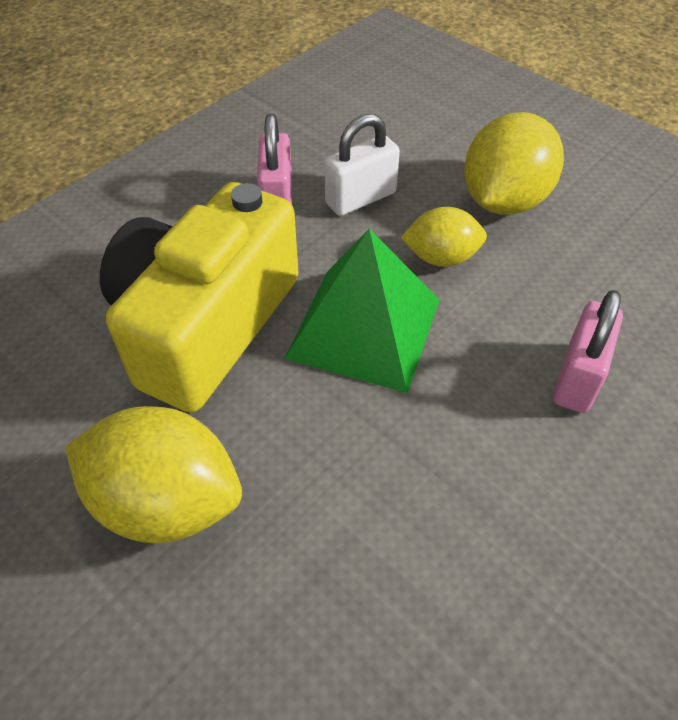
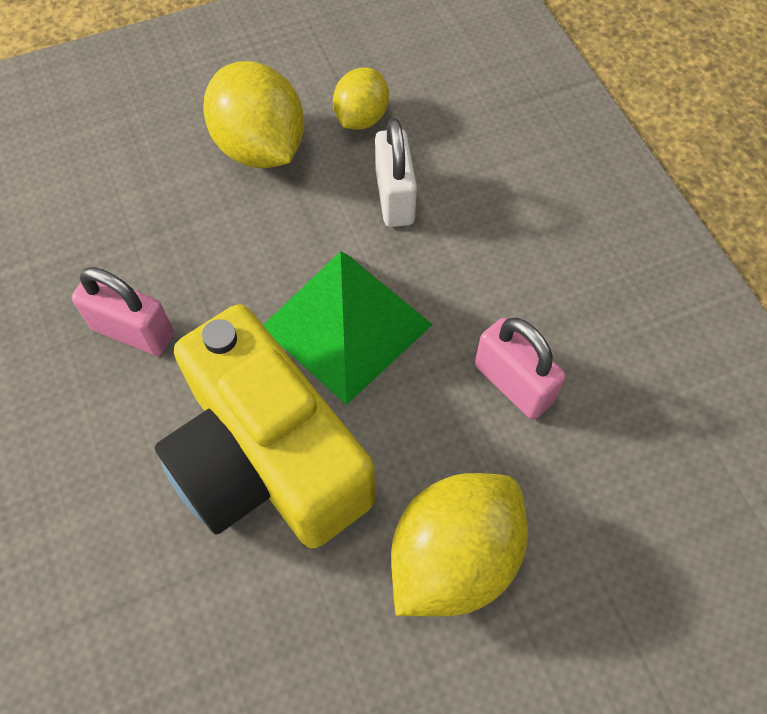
camera: 65 degrees left, 10 degrees up
white padlock [324,114,400,216] -> white padlock moved to [375,118,417,227]
yellow lemon [401,207,487,267] -> yellow lemon moved to [333,67,389,130]
pink padlock [553,290,623,413] -> pink padlock moved to [475,318,566,420]

